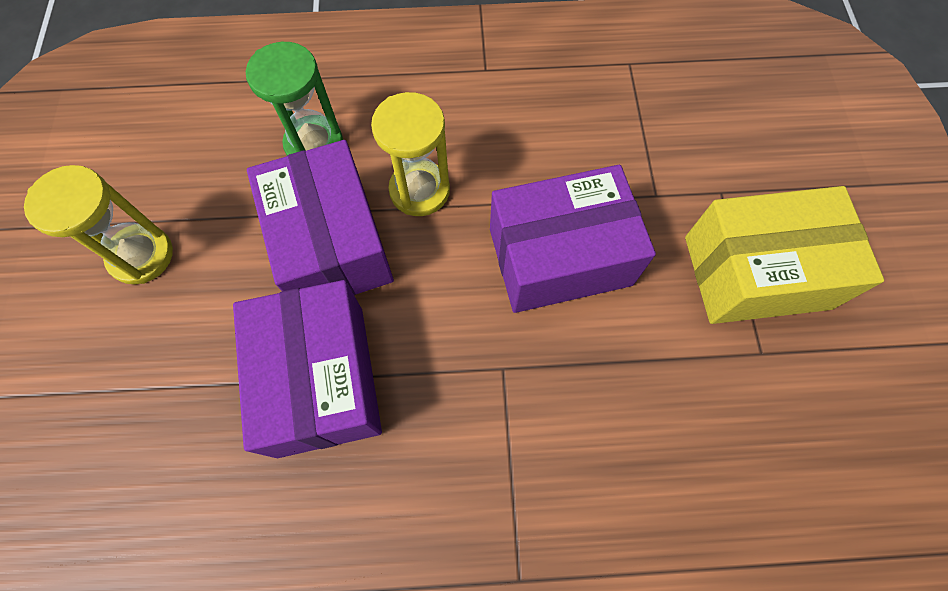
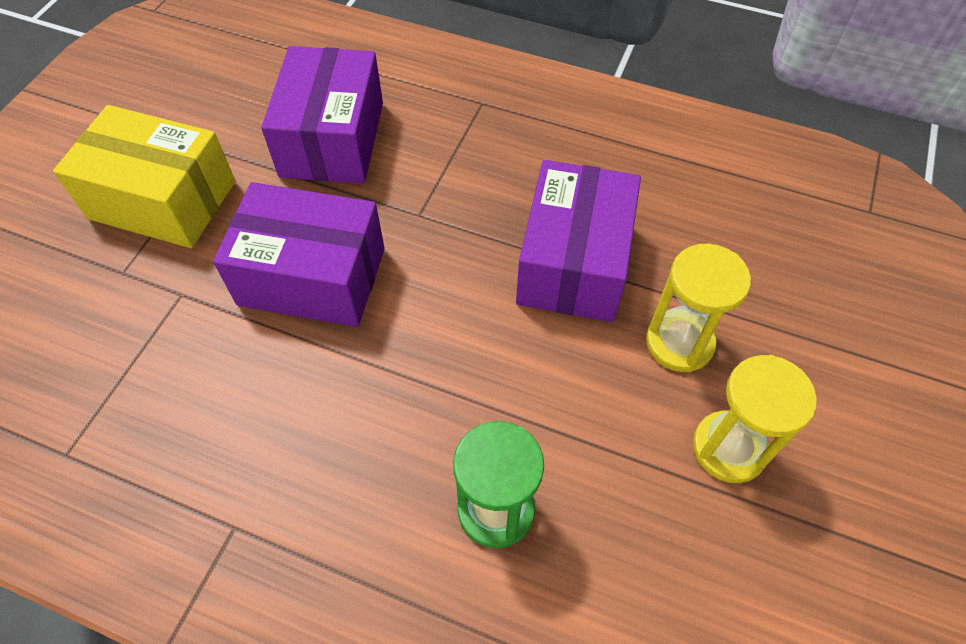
camera: 155 degrees left, 10 degrees down
purple box [247,140,394,296] -> purple box moved to [261,46,383,184]
yellow hourglass [371,92,450,216] -> yellow hourglass moved to [646,244,751,372]

